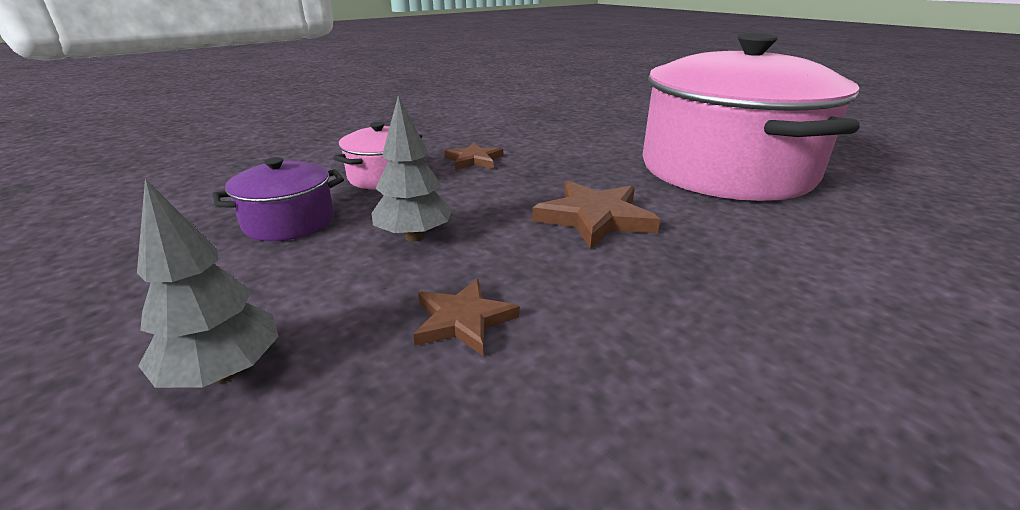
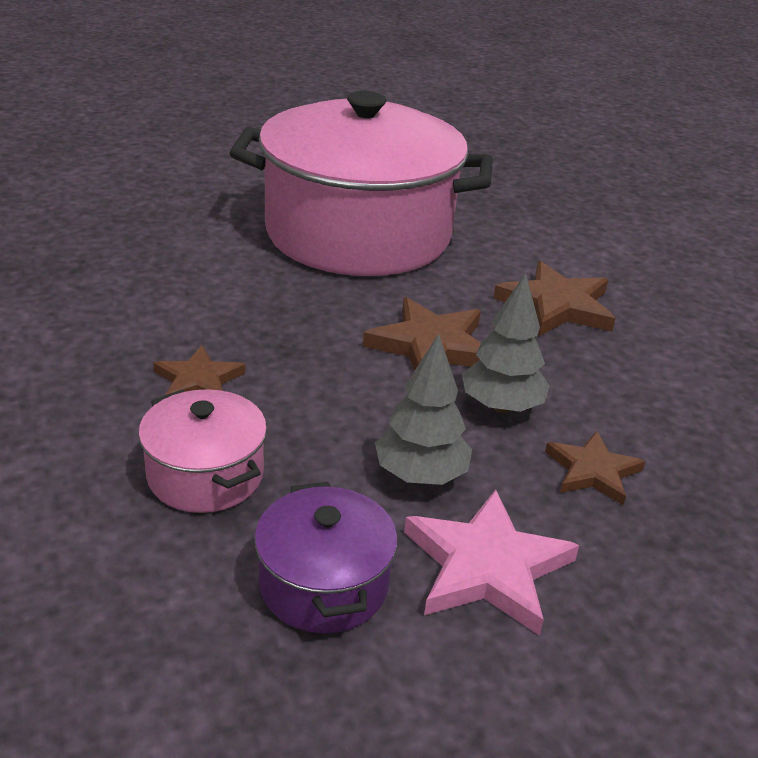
camera: 75 degrees left, 5 degrees up
grey tree [137,178,279,388] -> grey tree moved to [462,273,550,413]
none -> pink star [404,489,579,636]
none -> brown star [493,261,616,336]

